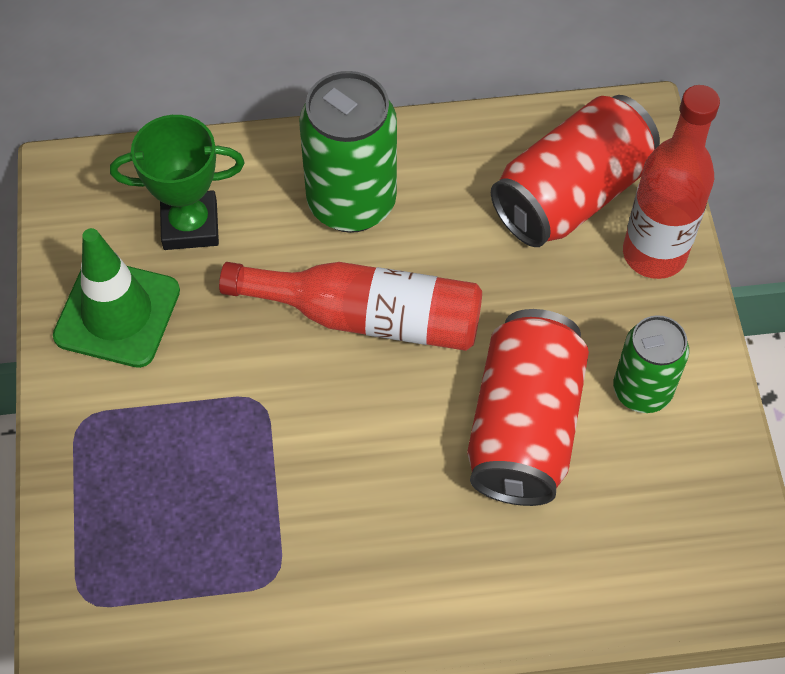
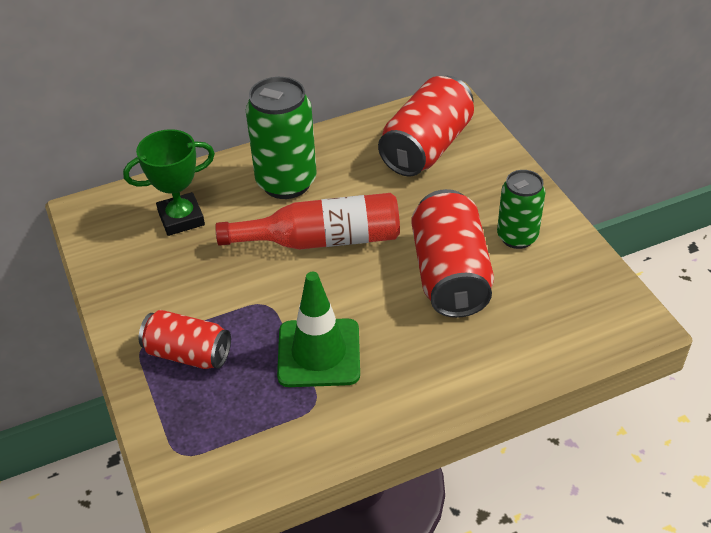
camera: 15 degrees left, 15 degrees down
green traffic cone [53,228,180,368] -> green traffic cone moved to [277,272,360,387]
red bottle [623,85,720,279] -> none
none -> red can [139,310,231,369]

